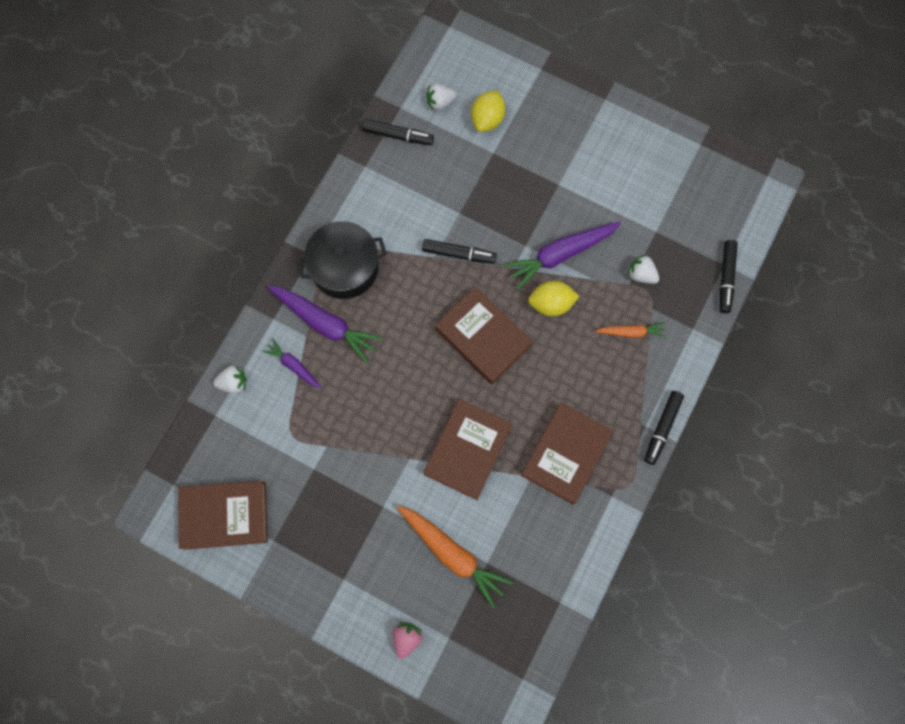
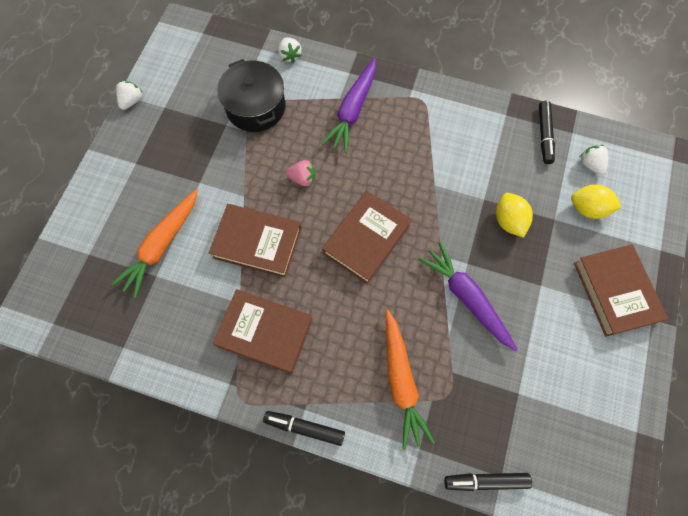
camera: 80 degrees right, 5 degrees down
brown book [178,481,268,550] -> brown book moved to [574,244,668,337]
purple carrot [262,339,321,388] -> none
black pot [296,221,387,299] -> black pot moved to [217,59,286,132]
pink strawberry [393,622,422,659] -> pink strawberry moved to [286,160,315,186]
black marker [422,239,497,264] -> none
yellow lemon [528,281,579,316] -> yellow lemon moved to [496,193,533,238]
orange carrot [595,322,666,338] -> orange carrot [386,310,435,450], size x1.83
white strawberry [628,255,659,284] -> white strawberry moved to [116,81,143,110]

